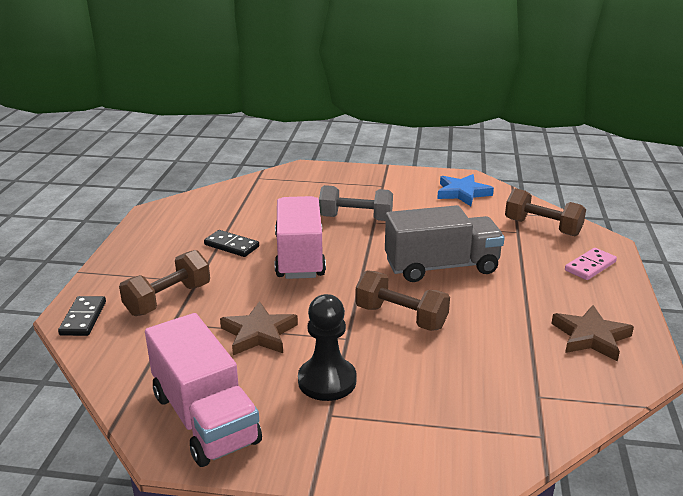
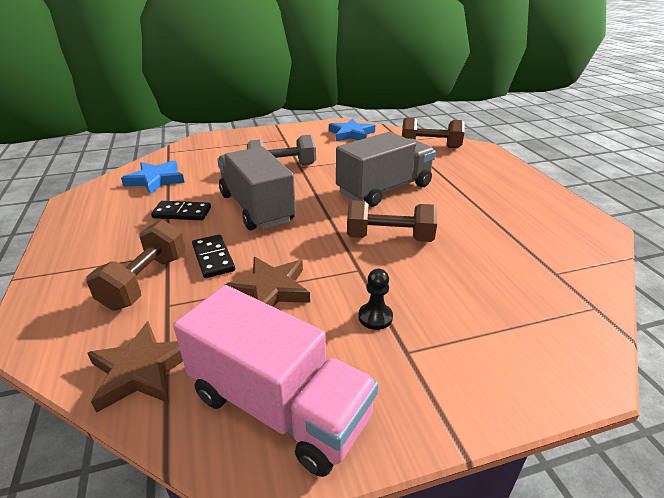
camera: 25 degrees left, 5 degrees up
black domino [58,296,106,336] -> black domino moved to [192,234,235,278]
pink truck [275,196,326,279] -> grey truck [217,146,296,230]
black pawn [298,294,357,401] -> black pawn [358,269,393,330], size x0.55
brown star [551,305,634,362] -> brown star moved to [88,321,183,413]
pink domino [565,248,617,280] -> none
none -> blue star [121,160,185,194]

